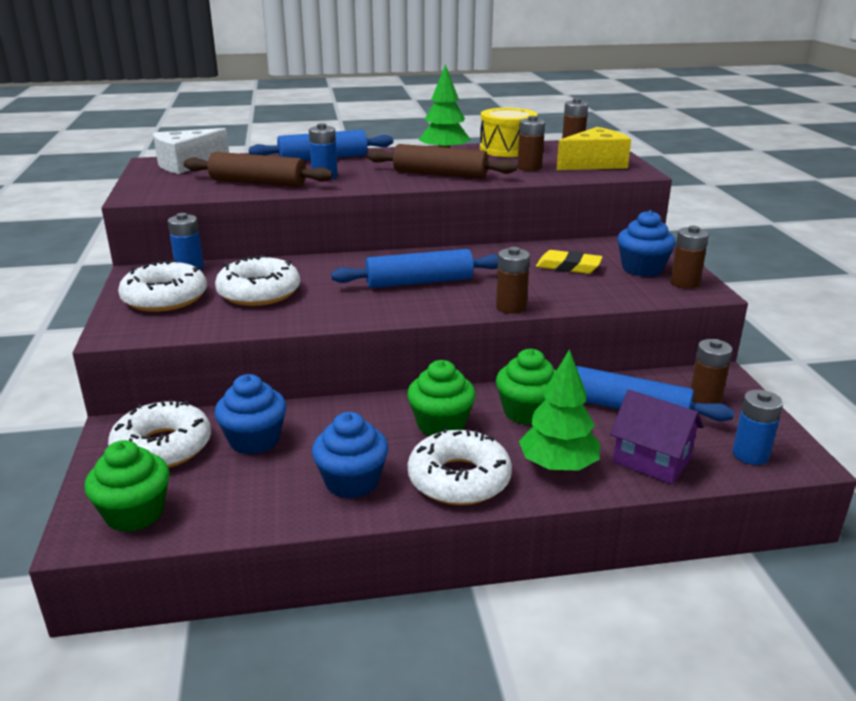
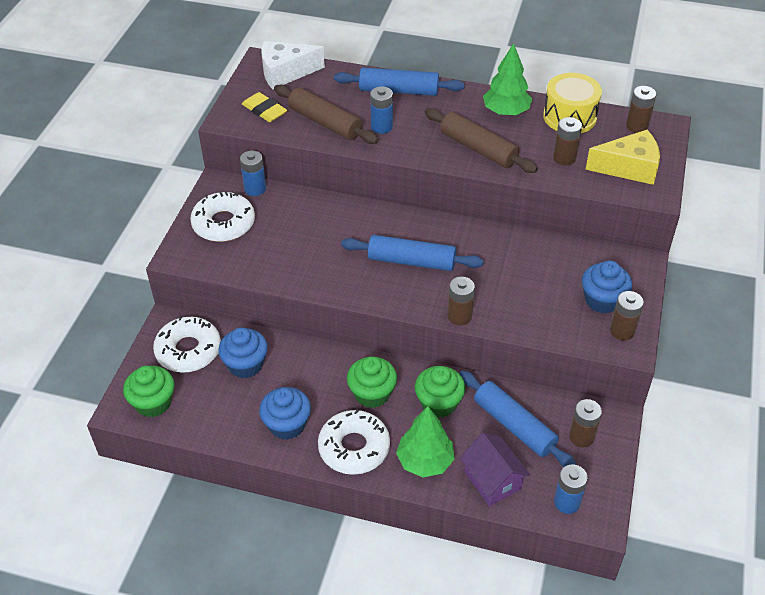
camera: 25 degrees right, 20 degrees up
white donut [215,255,300,306] -> none
yellow eraser [536,250,603,274] -> yellow eraser moved to [242,92,287,122]

